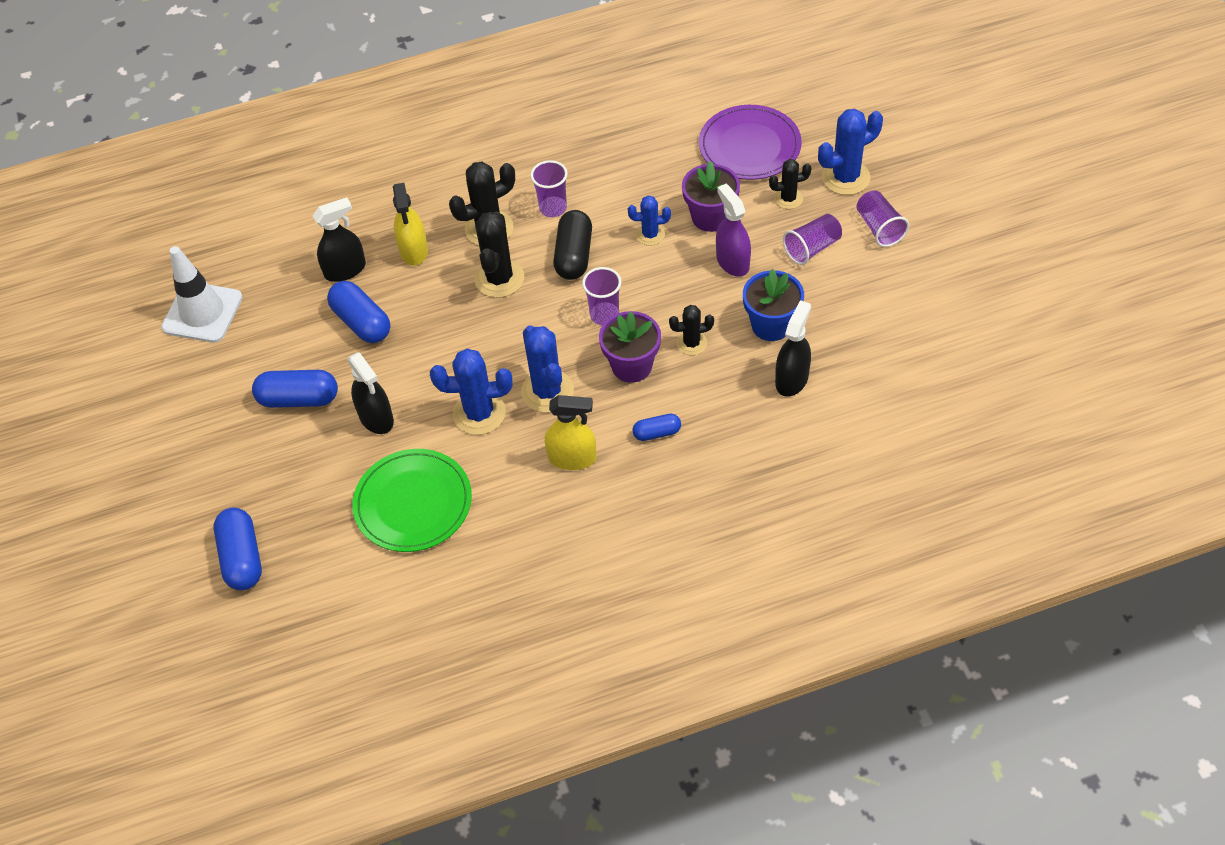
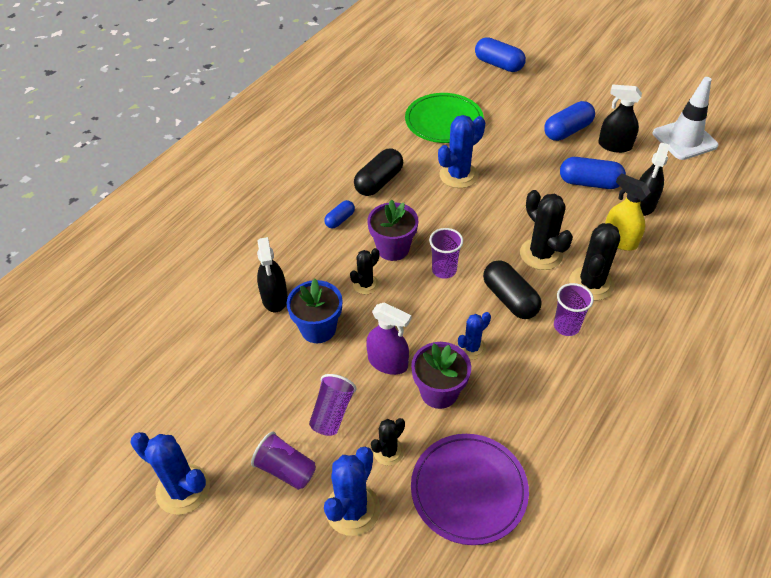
camera: 140 degrees right, 5 degrees down
black spray bottle [347,352,394,434] -> black spray bottle moved to [598,84,642,153]
blue cactus [521,325,574,413] -> blue cactus moved to [130,432,210,515]
yellow spray bottle [545,395,597,470] -> black capsule [354,149,403,196]

